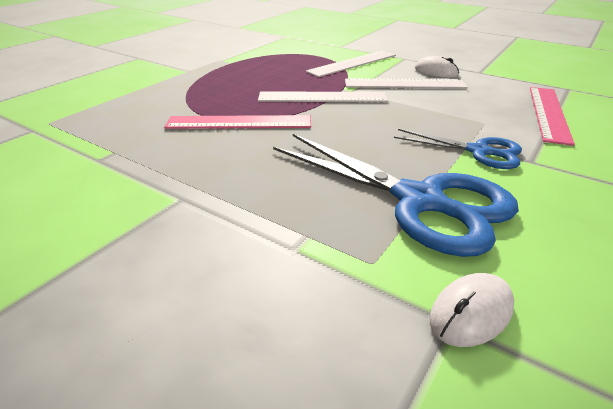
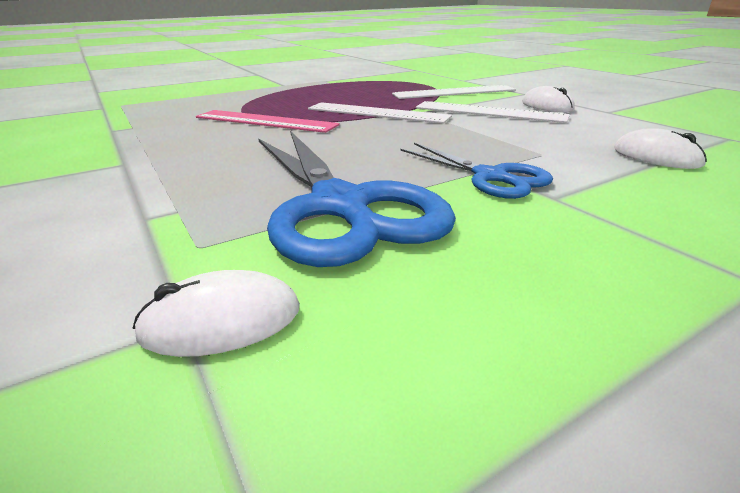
camera: 25 degrees right, 5 degrees down
pink ruler [530,87,575,146] -> white mouse [614,129,707,169]

